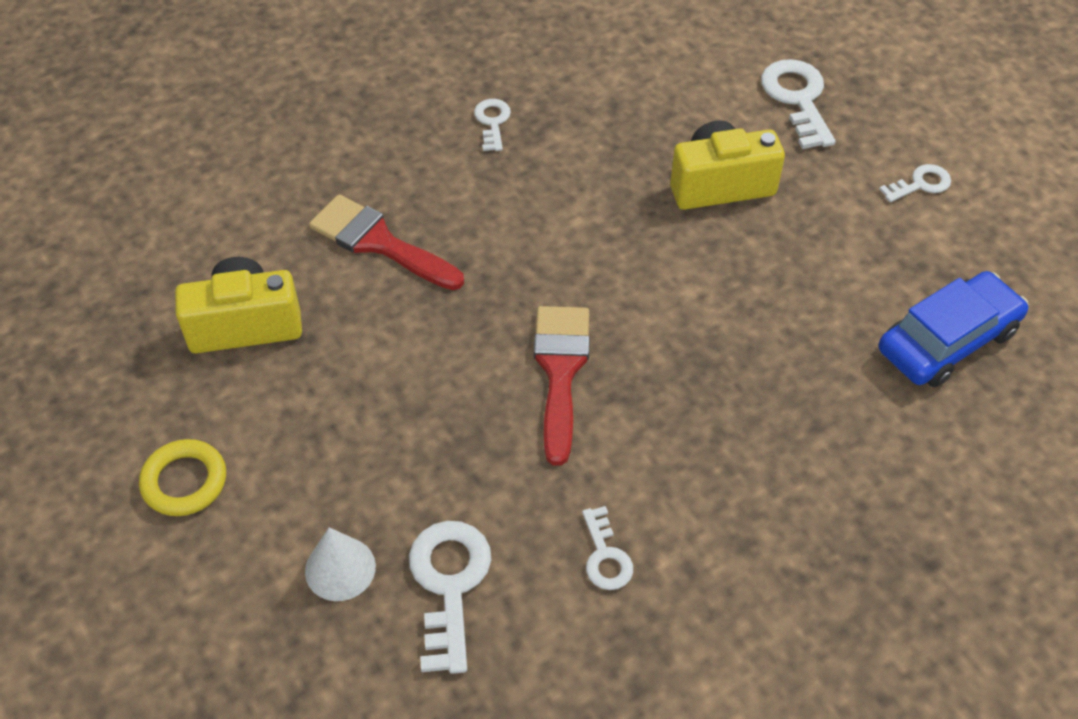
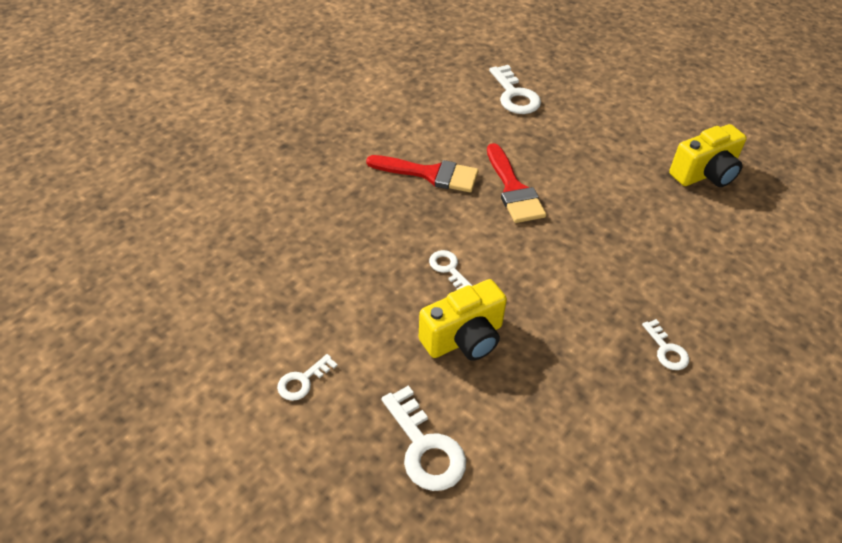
camera: 160 degrees right, 5 degrees down
yellow ring [139,439,226,516] -> none
white cone [305,527,376,601] -> none
red brush [309,194,464,290] -> red brush moved to [366,155,479,192]
white key [582,506,633,590] -> white key moved to [429,250,472,290]
blue car [879,271,1029,387] -> none

